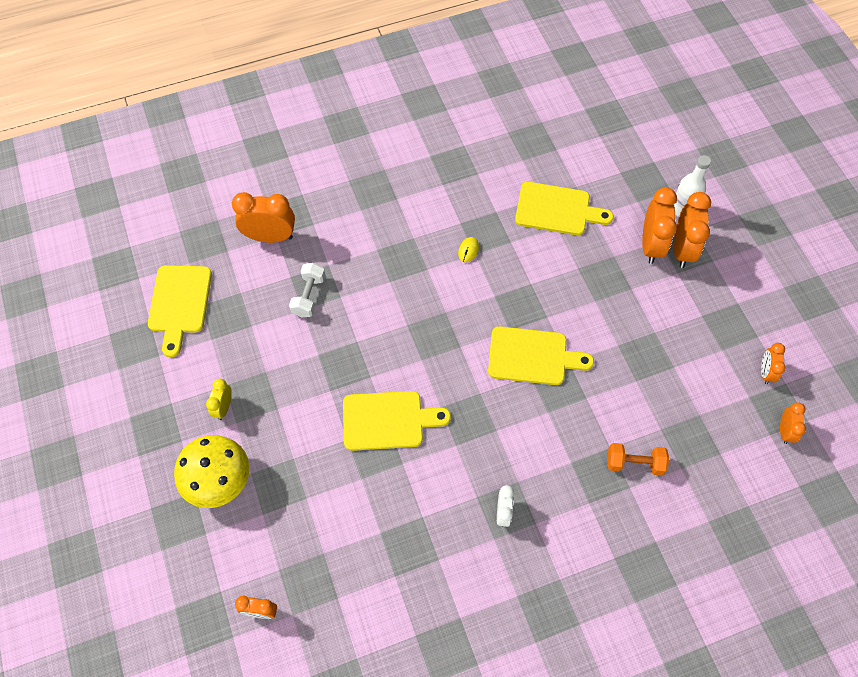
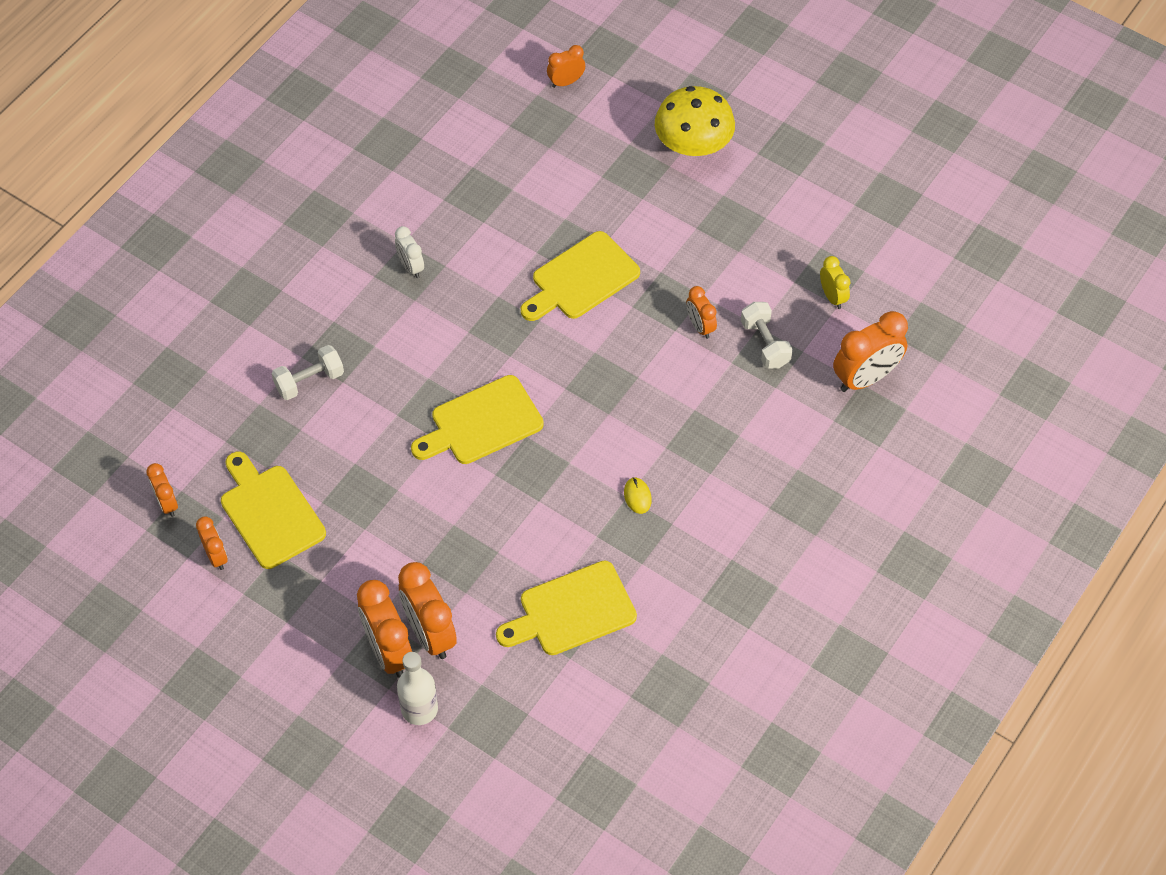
camera: 145 degrees right, 5 degrees down
yellow cutting board [148,265,212,357] -> yellow cutting board moved to [221,452,326,569]
yellow clock [206,379,232,420] -> yellow clock moved to [820,256,851,309]
orange dumbbell [607,443,669,476] -> white dumbbell [271,345,344,400]
none -> orange clock [686,286,717,339]

